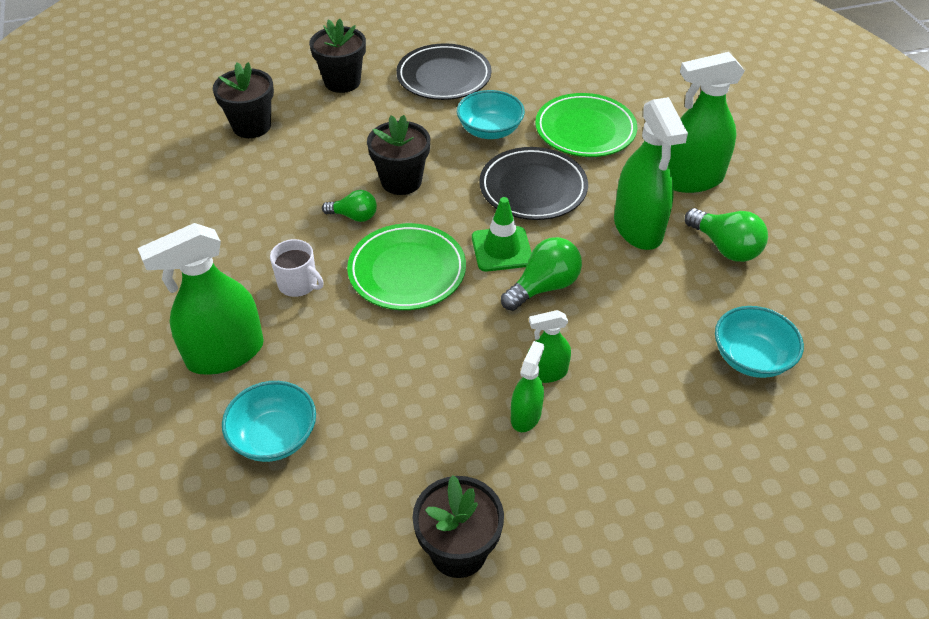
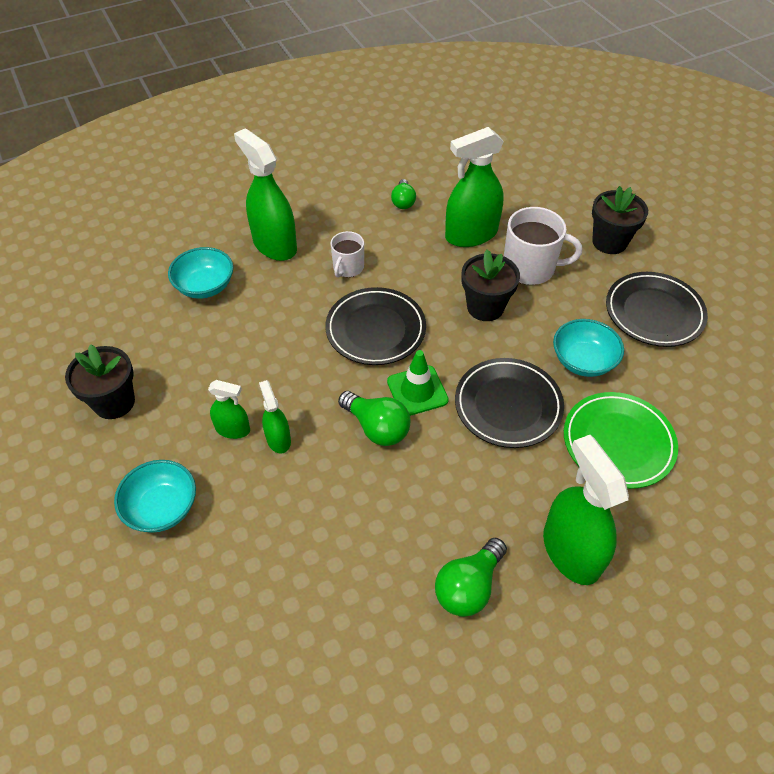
camera: 80 degrees right, 5 degrees up
black flower pot [213,62,274,138] -> none
green light bulb [322,190,377,222] -> green light bulb moved to [391,179,416,209]
green plate [347,223,466,310] -> black plate [325,287,426,365]
green spray bottle [614,97,688,250] -> green spray bottle moved to [445,127,504,247]
turquoise bowl [715,306,804,378] -> turquoise bowl moved to [114,460,196,533]
none -> white mug [504,207,582,285]

